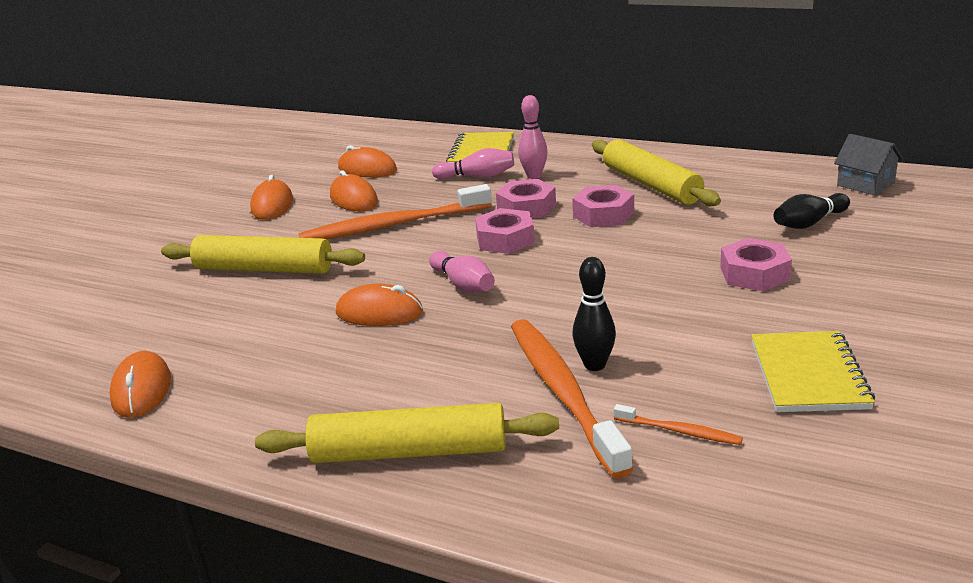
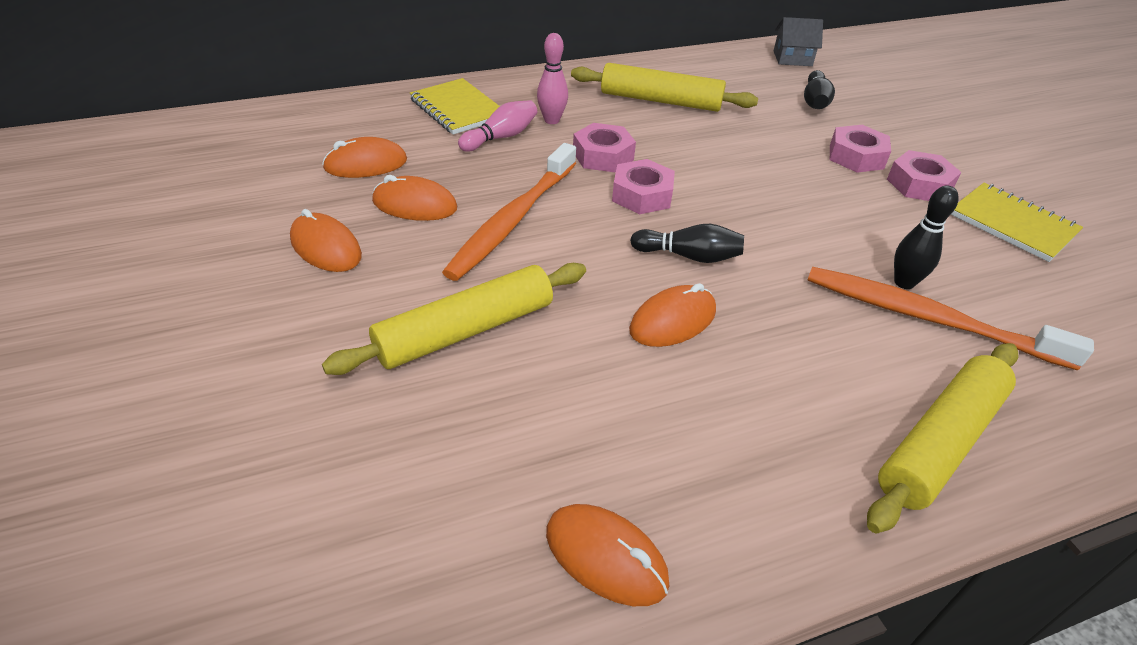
camera: 50 degrees left, 15 degrees up
pink bowling pin [429,251,495,293] -> black bowling pin [630,224,744,263]
pink nut [572,185,634,227] -> pink nut moved to [887,150,962,201]
orange toothbrush [614,404,743,445] -> none

